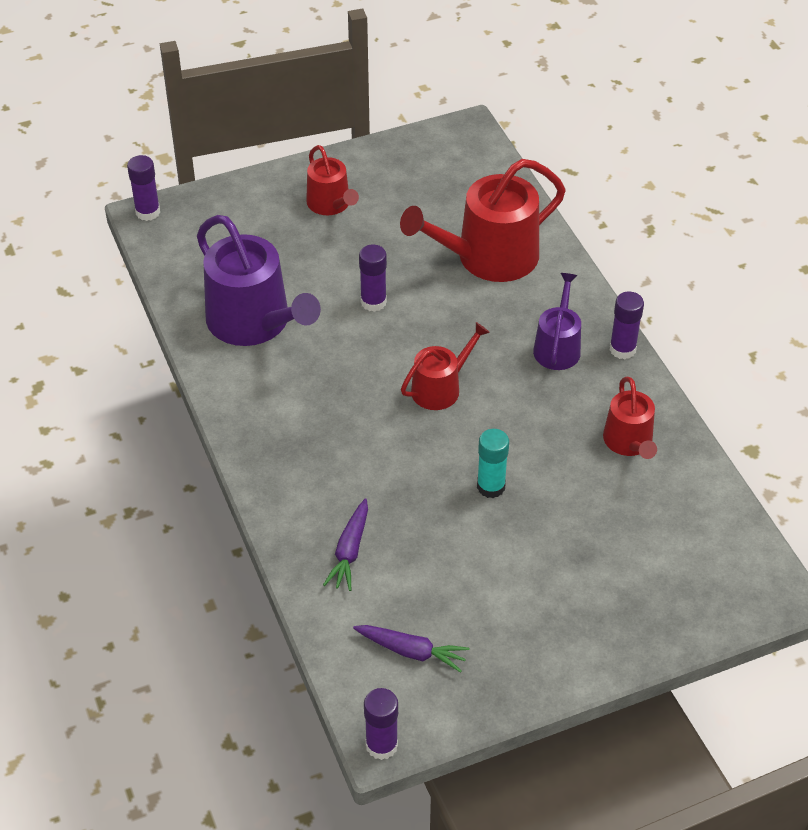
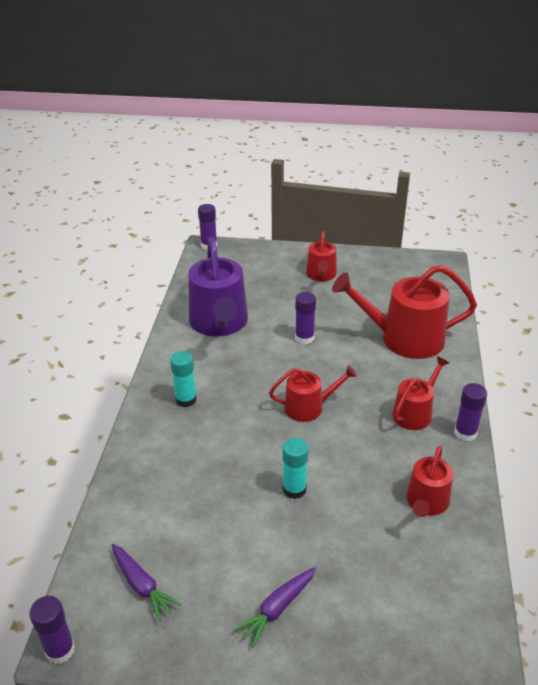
camera: 30 degrees right, 10 degrees down
purple carrot [323,498,368,591] -> purple carrot moved to [234,567,316,648]
purple watering can [533,273,581,370] -> red watering can [392,356,449,430]
none -> turquoise glue stick [170,351,197,407]

